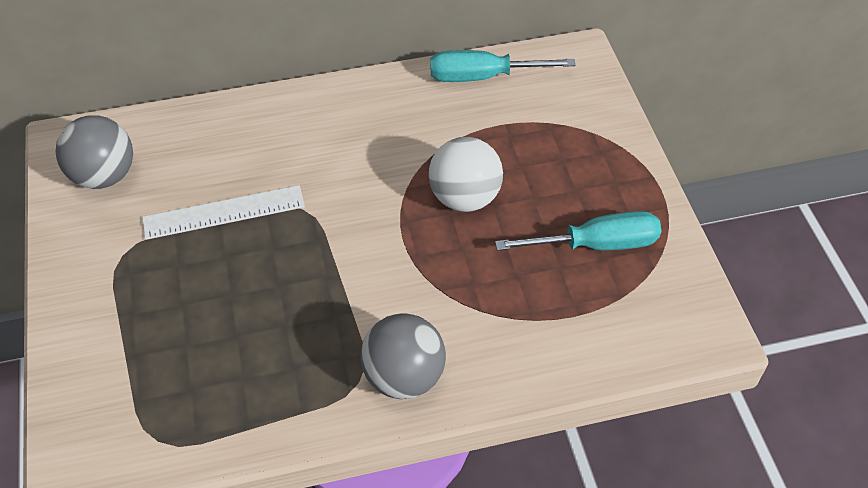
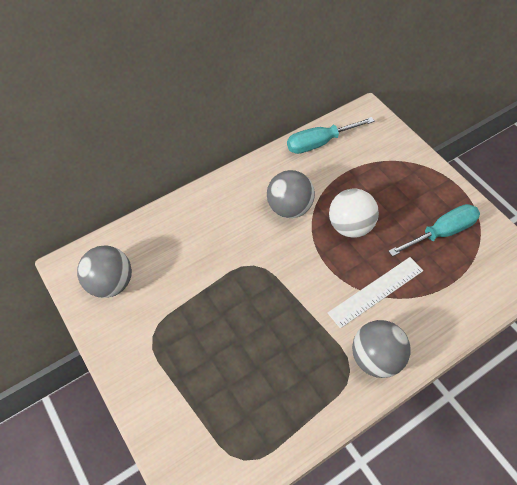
camera: 20 degrees left, 5 degrees up
white ruler [142,185,305,240] -> white ruler moved to [328,257,423,329]
none -> grey ball [267,170,315,218]

